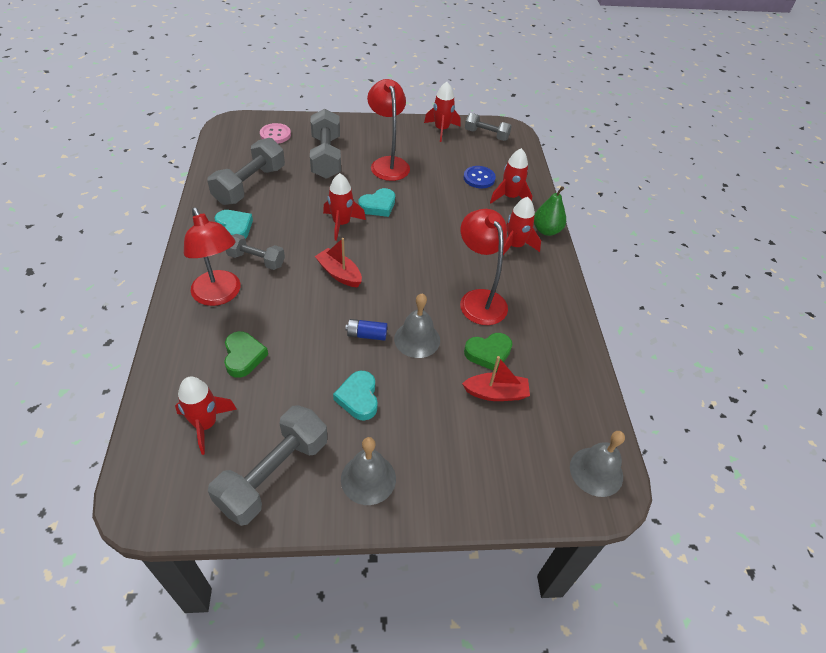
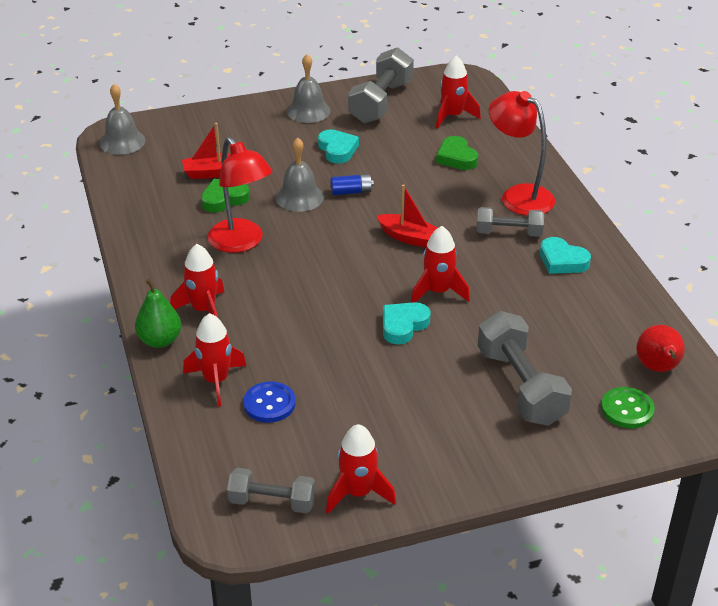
camera: 170 degrees right, 10 degrees down
grey dumbbell [207,138,285,205] -> none
pink button [260,123,291,144] -> green button [601,387,655,428]
red lamp [367,79,410,181] -> none
none -> red pear [636,325,685,372]

